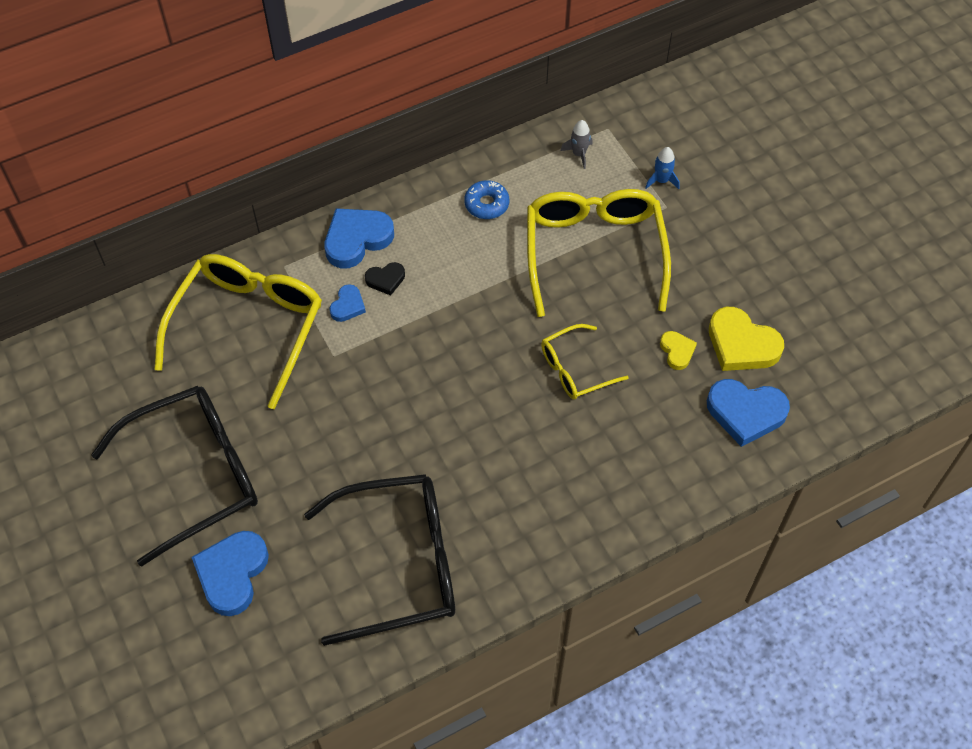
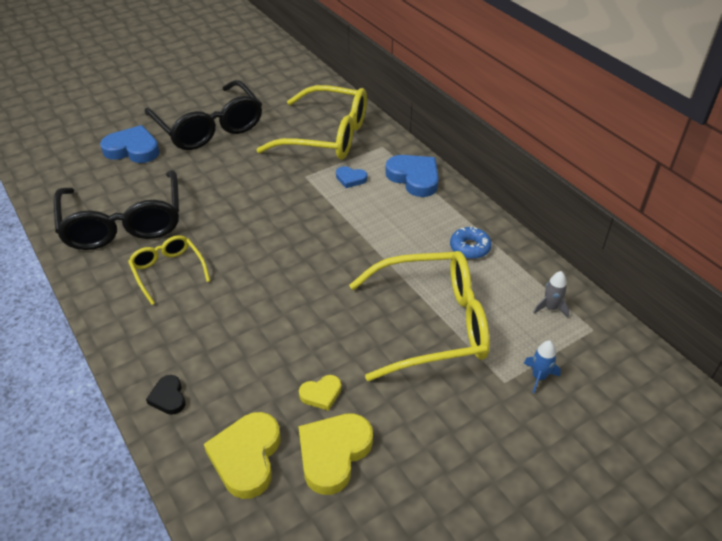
camera: 85 degrees right, 15 degrees down
black heart [365,262,405,295] -> black heart moved to [146,375,185,415]
yellow glasses [541,324,629,399] -> yellow glasses moved to [128,235,210,305]
blue heart [707,379,790,447] -> yellow heart [204,412,280,499]

